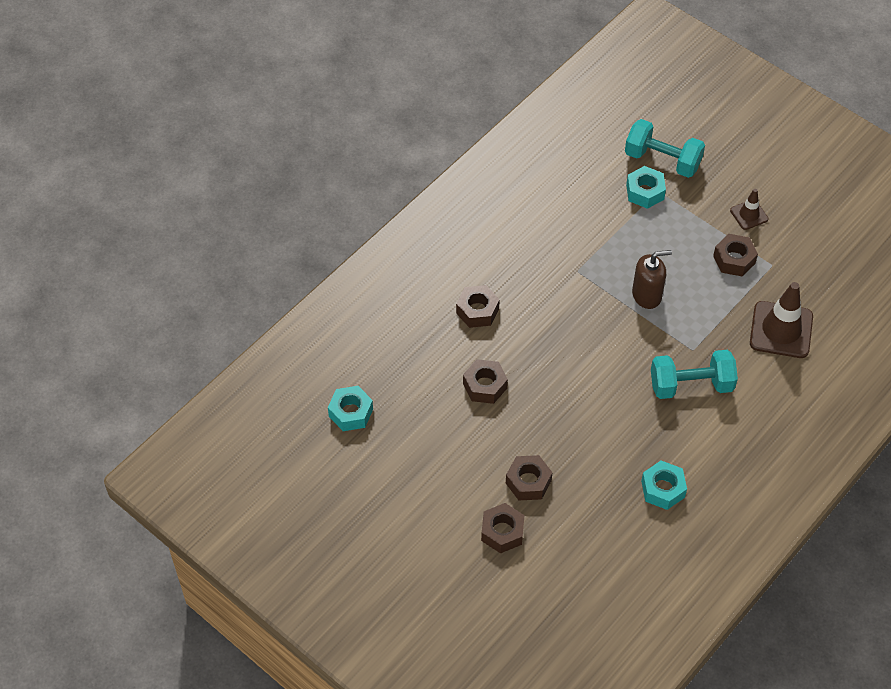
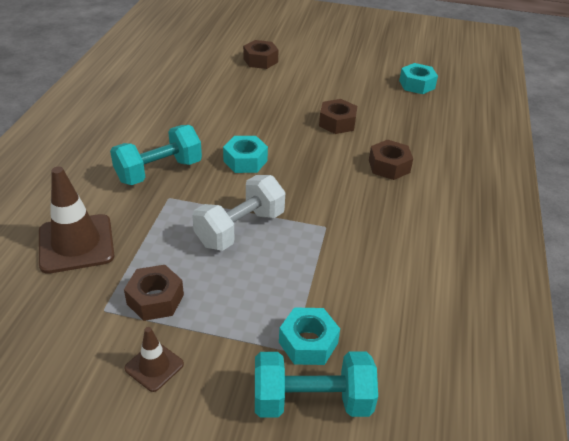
camera: 150 degrees right, 15 degrees down
brown nut [506,455,552,500] -> none
brown soap dispenser [632,250,672,309] -> white dumbbell [192,175,285,251]
turquoise nut [641,461,687,510] -> turquoise nut moved to [223,136,268,173]

